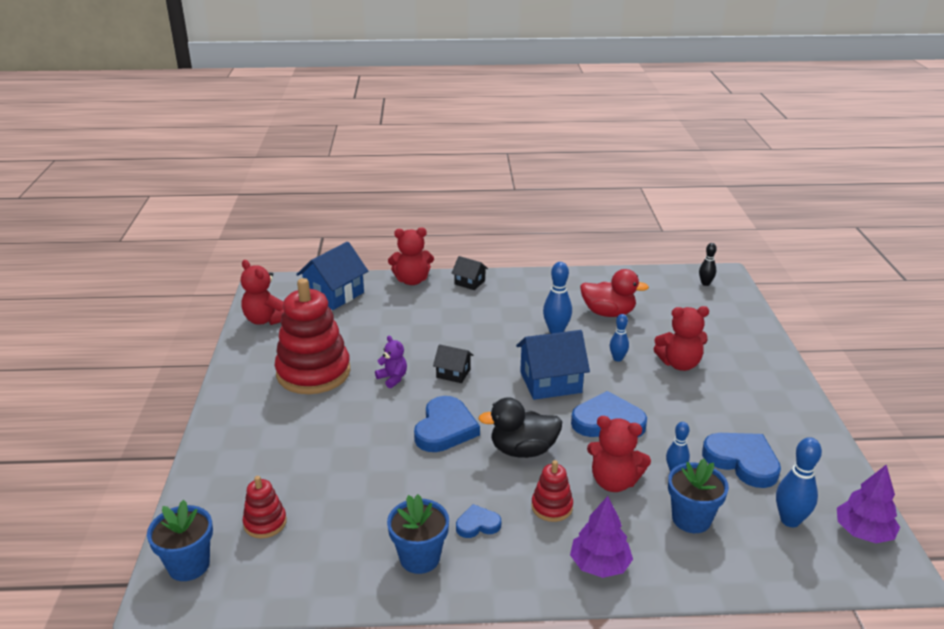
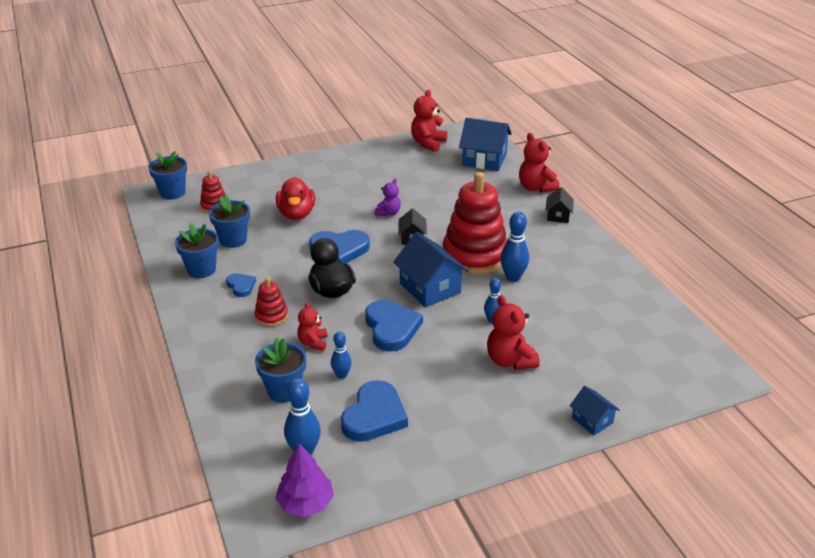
camera: 70 degrees right, 5 degrees up
red stacking toy [275,278,351,394] -> red stacking toy moved to [443,172,507,275]
purple tree [570,496,633,578] -> none
red duck [580,269,649,317] -> red duck moved to [276,177,315,220]
red teddy bear [587,416,651,492] -> red teddy bear [297,302,328,351], size x0.62
black bowling pin [699,243,717,286] -> none
none -> blue flower pot [209,194,250,248]
none -> blue house [570,386,620,435]

